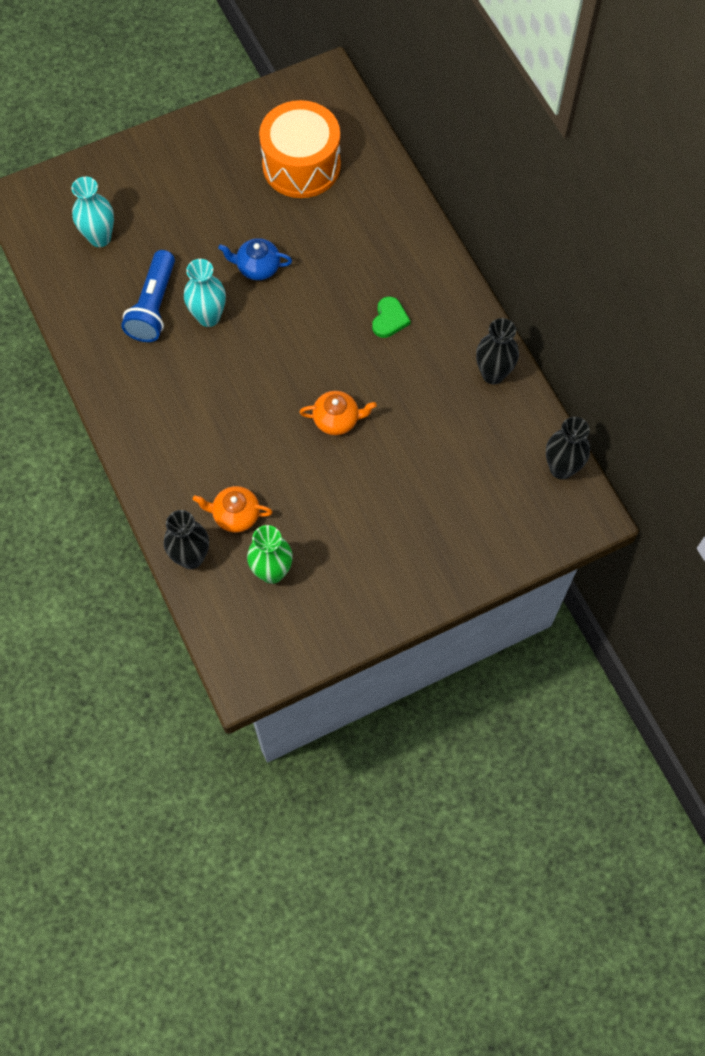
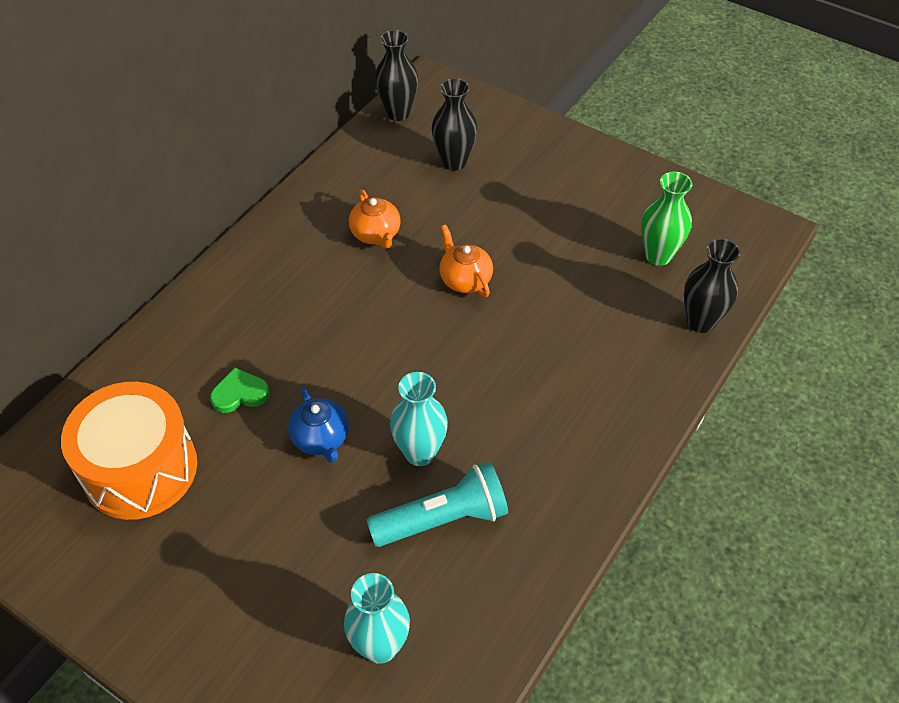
camera: 120 degrees left, 15 degrees down
blue flashlight [121,250,175,342] -> turquoise flashlight [367,462,508,547]
orange teapot [193,486,273,532] -> orange teapot moved to [349,189,401,248]
green heart [372,297,411,338] -> green heart moved to [210,368,269,413]
black vase [476,318,519,384] -> black vase moved to [432,78,477,171]

